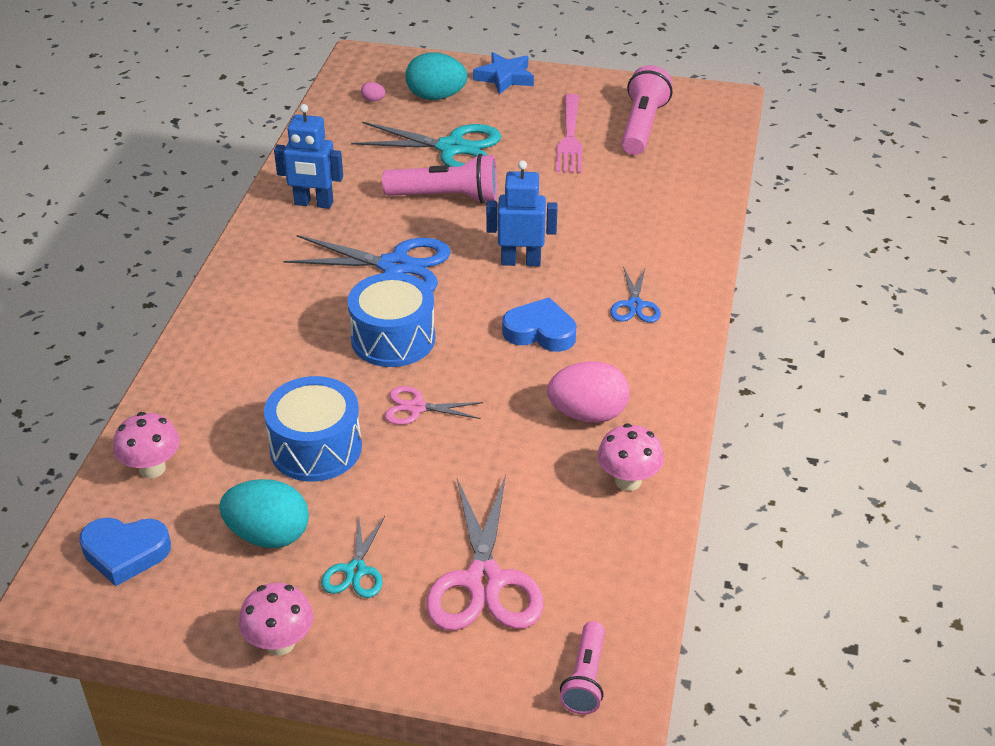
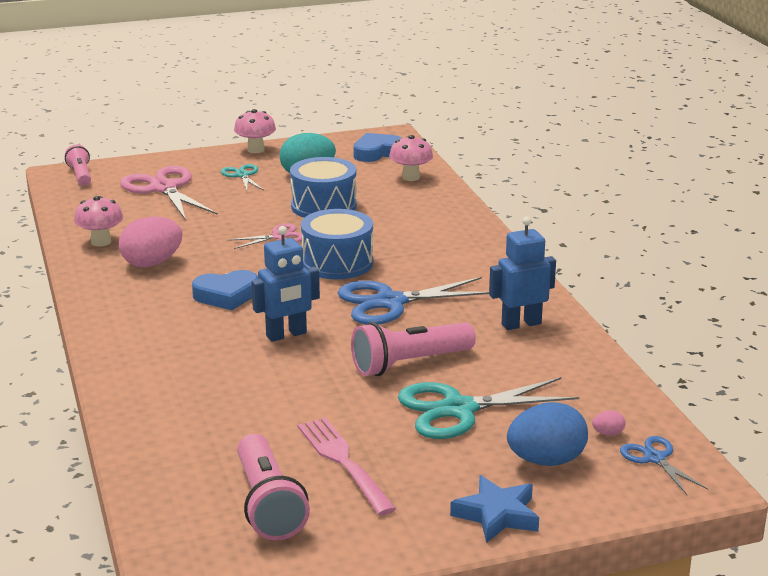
camera: 150 degrees right, 15 degrees down
turquoise egg [405,52,467,100] -> blue egg [507,402,588,466]
blue scissors [610,266,661,323] -> blue scissors moved to [620,436,708,495]

